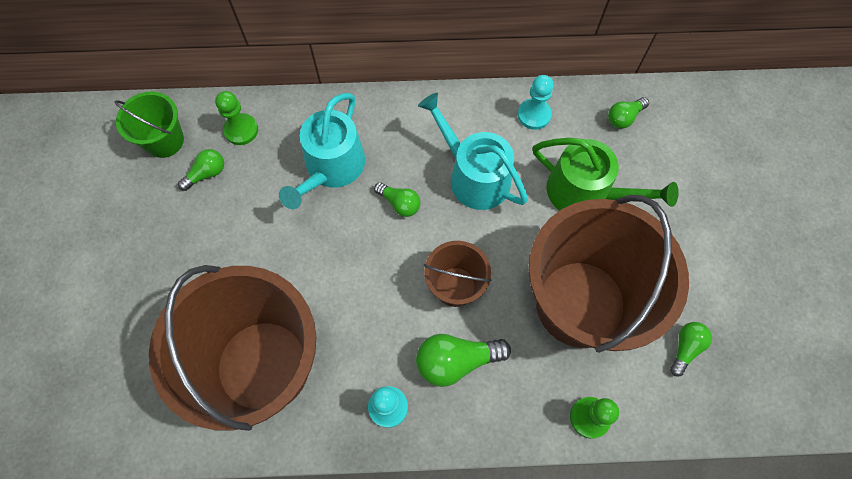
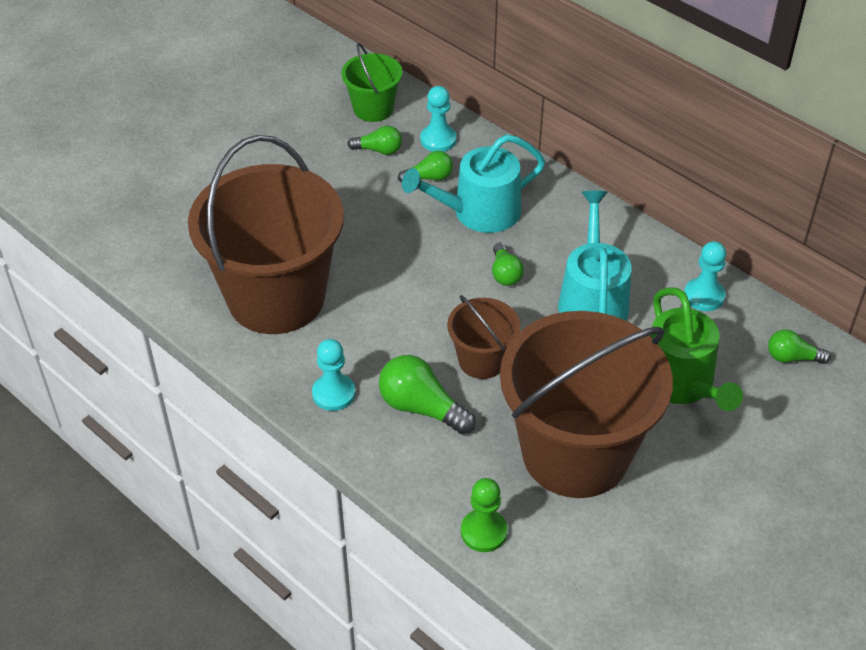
camera: 45 degrees right, 20 degrees down
green pawn [215,91,258,145] -> turquoise pawn [420,86,457,152]
green light bulb [670,322,712,377] -> green light bulb moved to [398,151,453,183]

